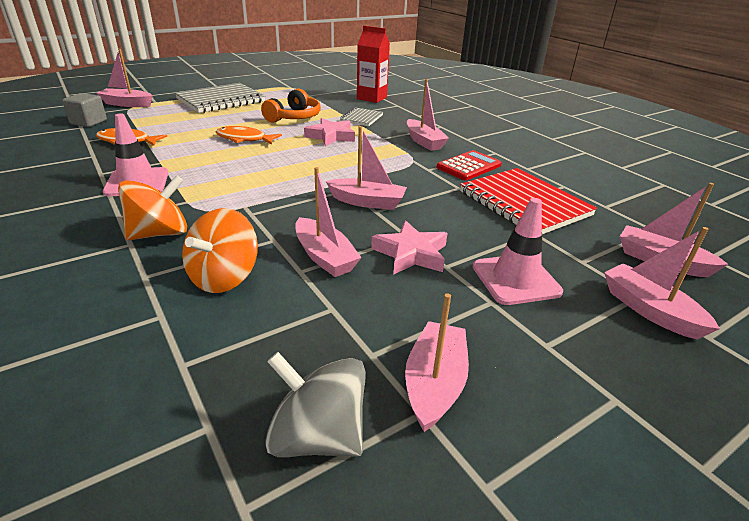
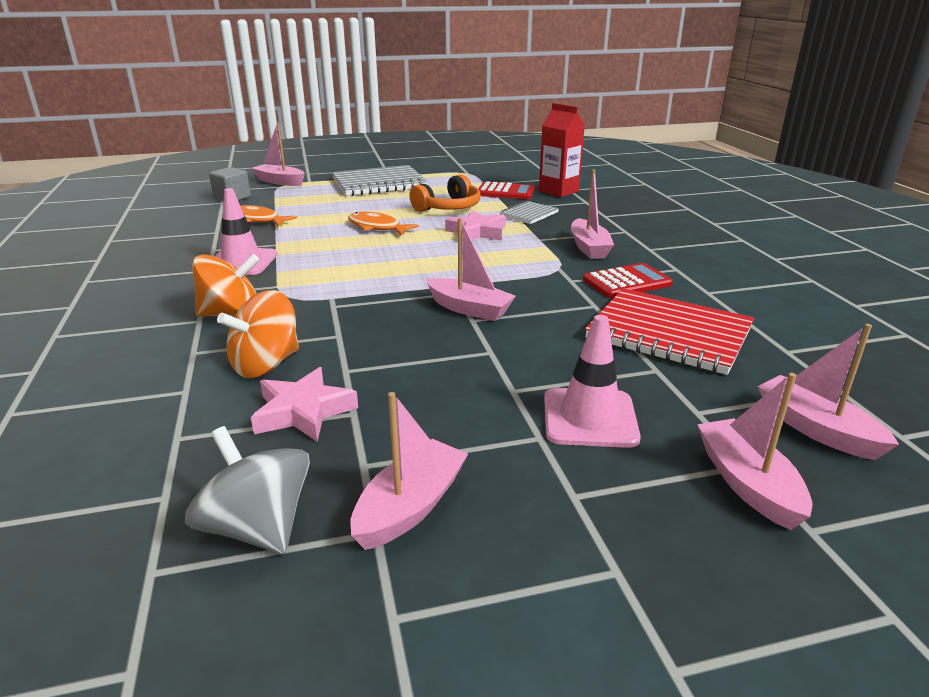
camera: 20 degrees right, 5 degrees down
pink boat [295,167,362,277] -> none
pink star [371,220,447,275] -> pink star moved to [251,367,358,442]
red notebook [460,168,597,234] -> red notebook turned 45 degrees counterclockwise [585,288,754,375]
none -> red calculator [478,181,535,199]

